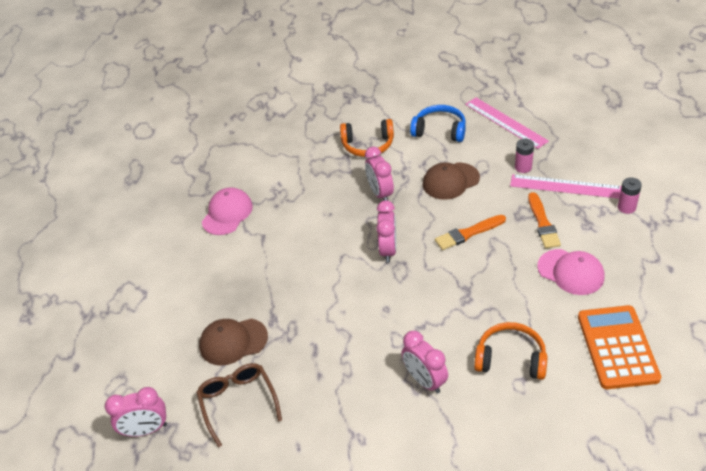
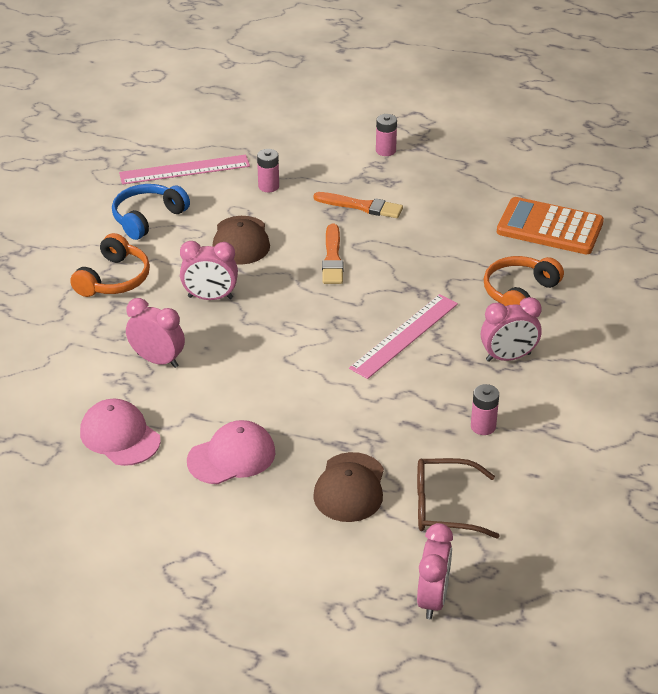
camera: 70 degrees left, 5 degrees down
pink clock [376,200,396,262] -> pink clock moved to [126,298,185,368]
pink ruler [510,174,622,199] -> pink ruler moved to [349,294,458,379]
pink cap [537,249,604,295] -> pink cap moved to [187,420,275,484]
none -> pink battery [471,384,499,435]

